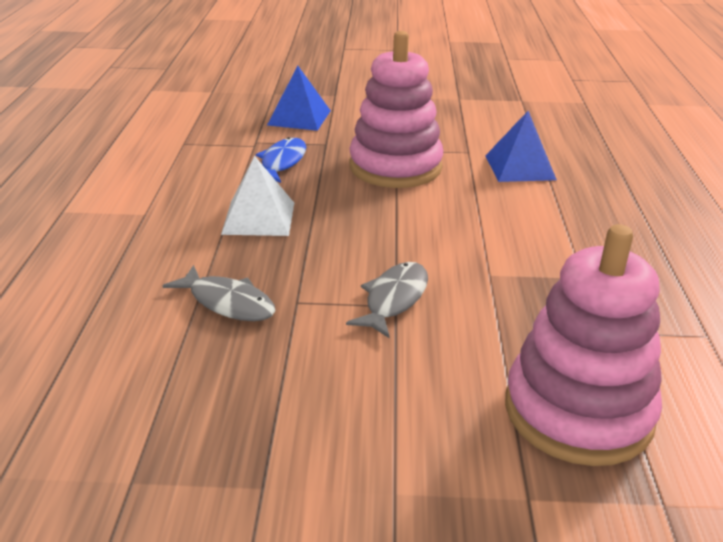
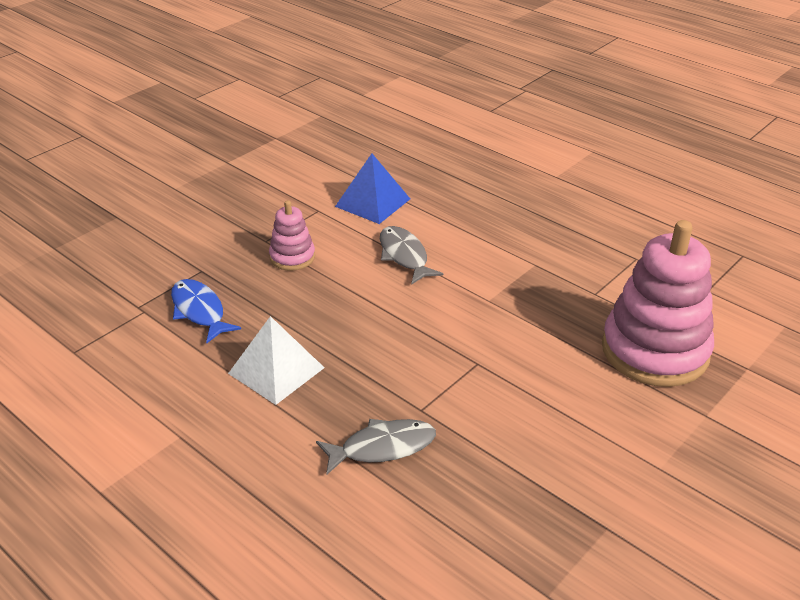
camera: 50 degrees left, 5 degrees up
blue pyramid [267,66,331,131] -> none
grey fish [346,262,428,338] -> grey fish moved to [380,226,443,285]
pink stacking toy [349,31,444,188] -> pink stacking toy [269,200,315,271], size x0.49

